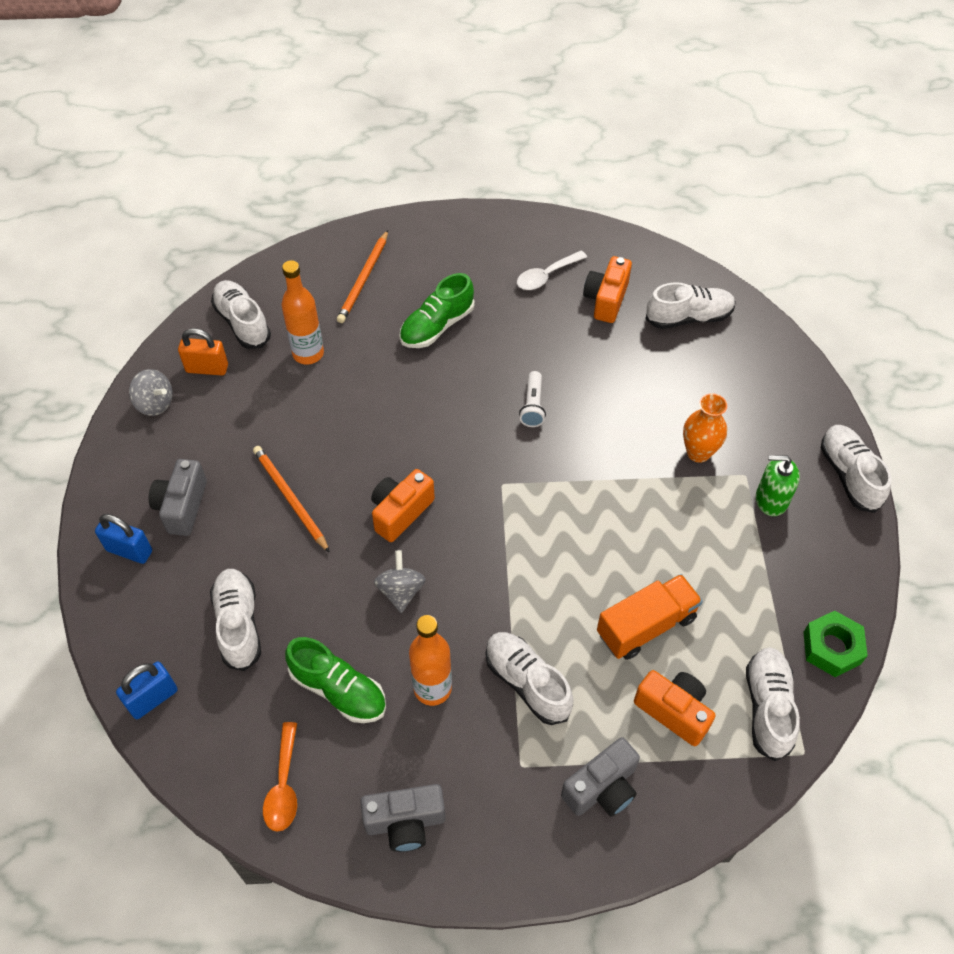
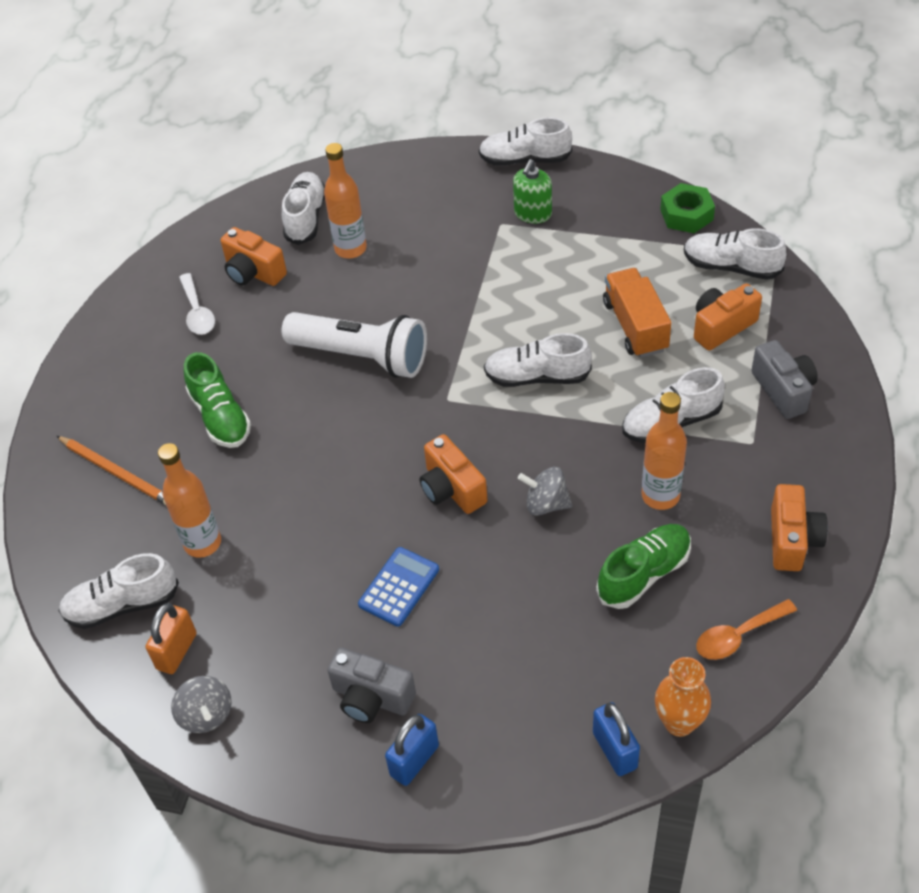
camera: 70 degrees left, 5 degrees down
grey spinning top [129,369,173,416] -> grey spinning top turned 105 degrees clockwise [171,676,232,733]
white shoe [210,569,261,671] -> white shoe moved to [484,333,592,387]
orange pencil [253,446,330,553] -> blue calculator [358,547,439,627]
orange spoon [263,722,297,832] -> orange spoon turned 135 degrees clockwise [697,599,797,660]
grey camera [360,784,446,852] -> orange camera [771,484,828,571]
white flashlight [519,371,546,427] -> white flashlight [282,312,427,378], size x2.20
orange vase [683,393,727,463] -> orange vase moved to [655,657,711,737]
none -> orange bottle [324,143,367,259]

